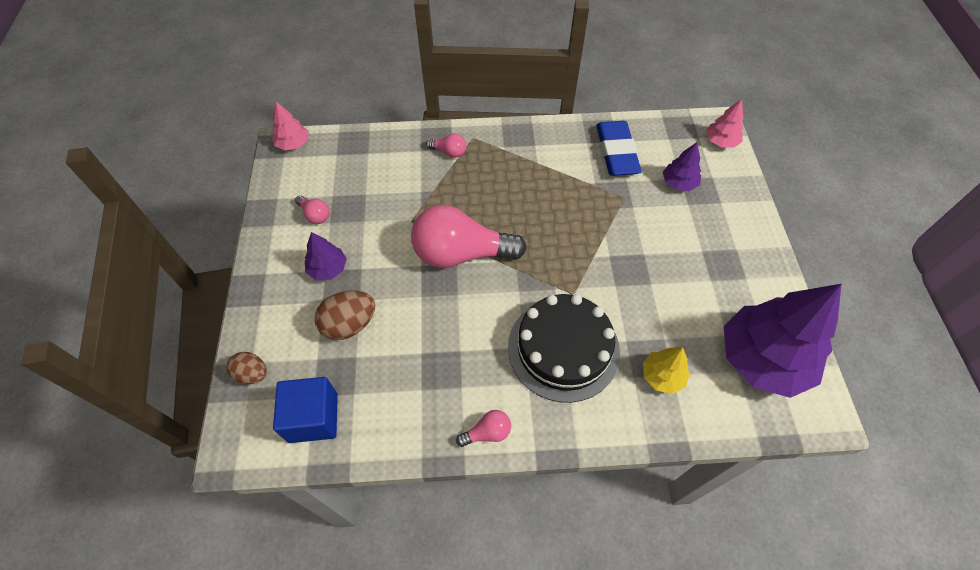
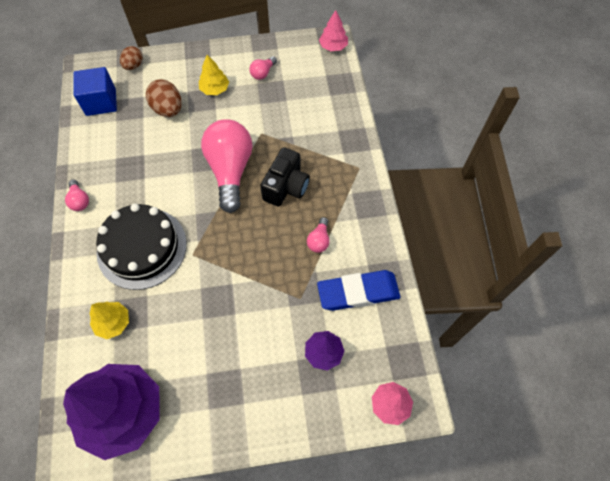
camera: 85 degrees right, 5 degrees up
purple tree [305,232,347,280] -> yellow tree [199,55,229,95]
pink light bulb [426,134,466,158] -> pink light bulb moved to [307,217,330,253]
none -> black camera [260,147,310,207]

